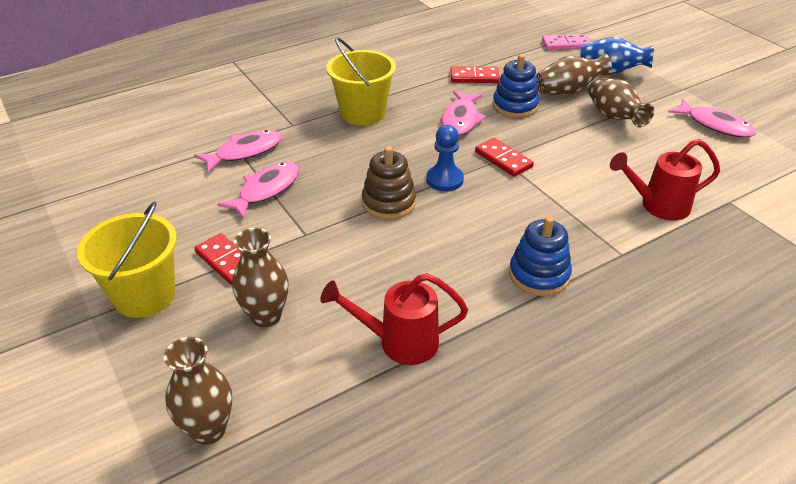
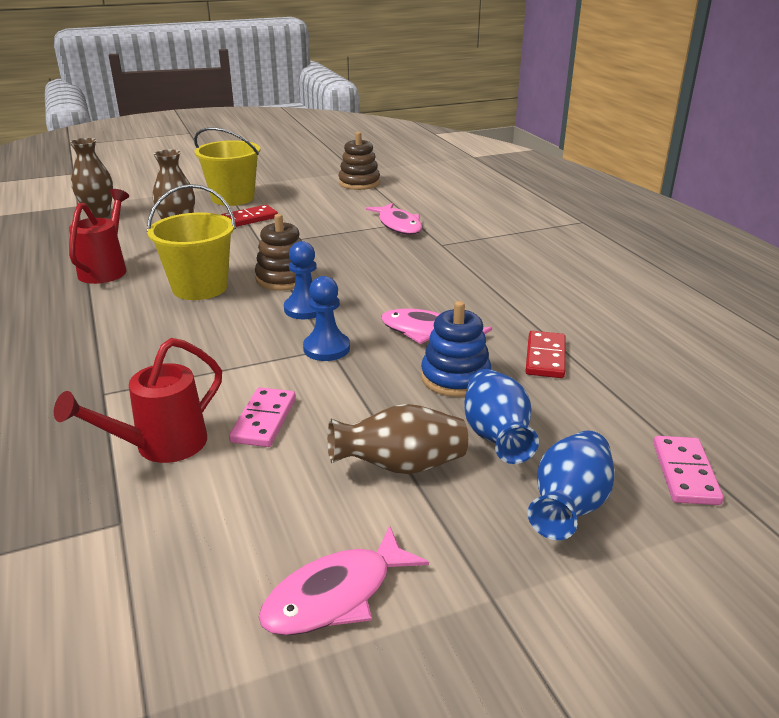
camera: 100 degrees right, 10 degrees down
pink fish [217,162,299,219] -> none
yellow bucket [326,37,396,126] -> yellow bucket moved to [147,184,236,300]
red domino [475,138,534,177] -> blue pawn [303,276,350,361]
blue stacking toy [509,216,572,296] -> none
brown vase [536,53,612,95] -> blue vase [464,369,539,464]
red watering can [610,139,720,220] -> red watering can turned 135 degrees counterclockwise [54,338,222,463]
none -> pink domino [229,387,296,447]
none -> brown stacking toy [339,132,380,190]

